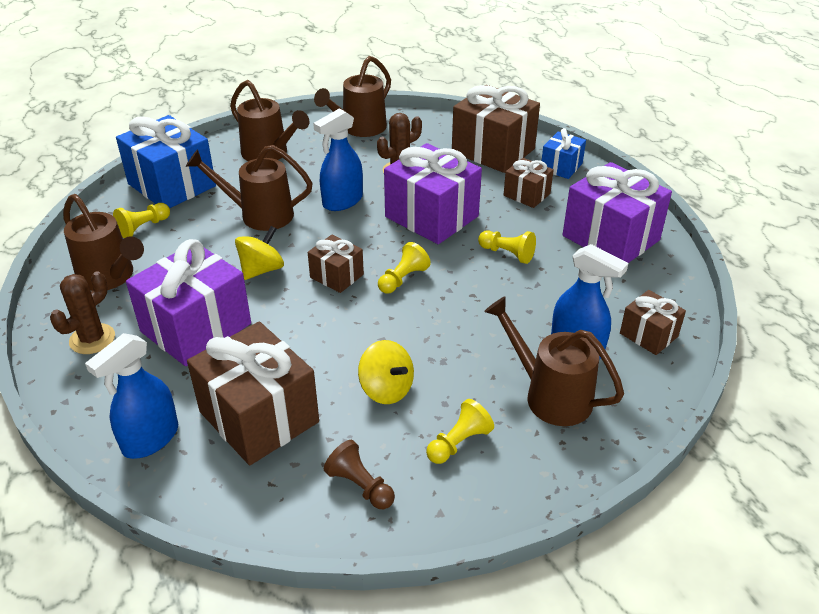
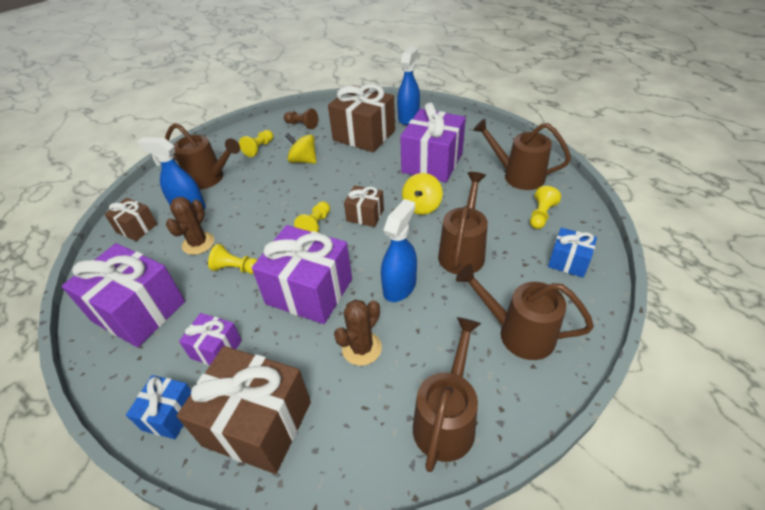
camera: 165 degrees right, 5 degrees up
brown cactus [50,271,115,354] -> brown cactus moved to [166,197,214,255]
blue gift [116,115,216,208] -> blue gift [548,228,597,278], size x0.52
brown watering can [186,145,313,231] -> brown watering can turned 60 degrees counterclockwise [438,172,488,275]
brown gift [504,158,554,208] -> purple gift [179,313,242,365]

